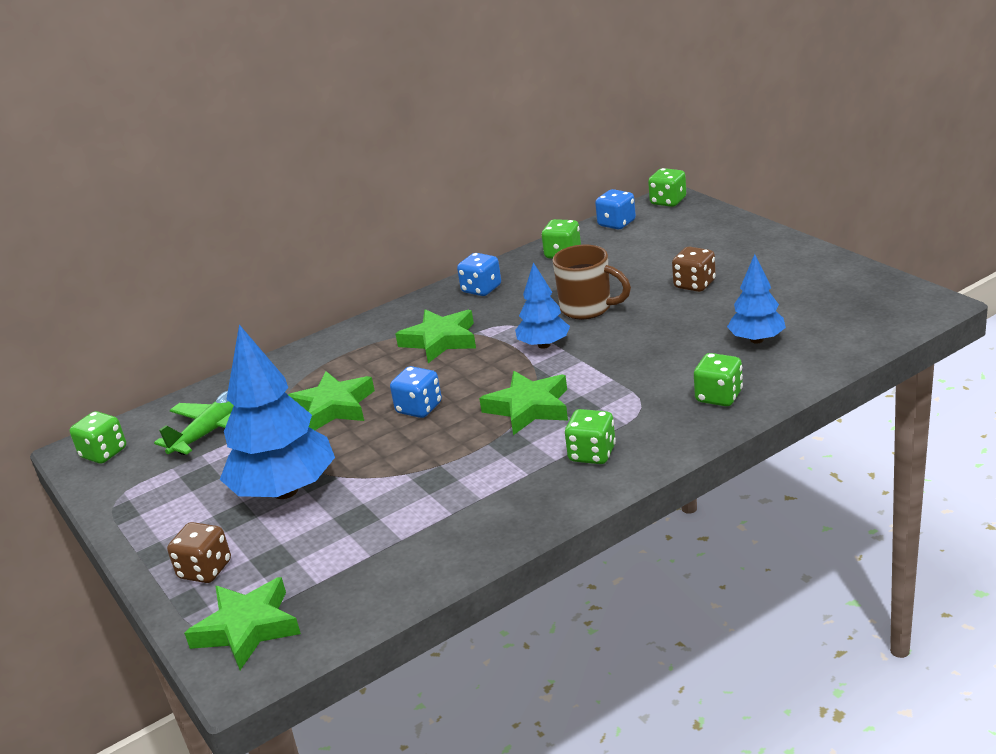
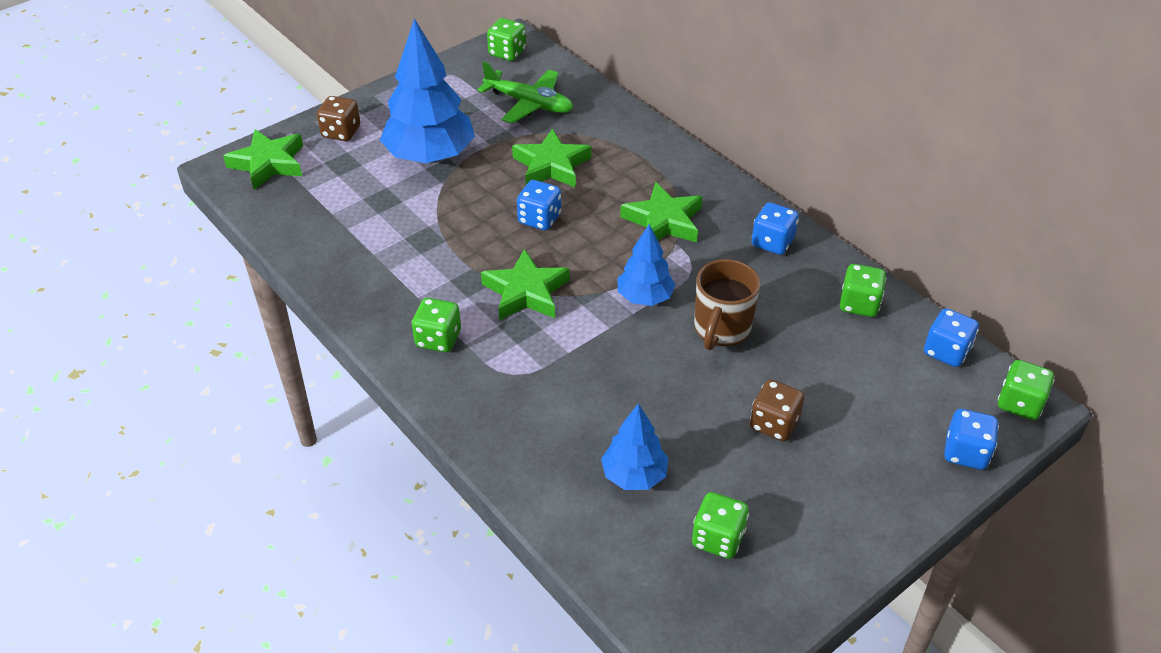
camera: 80 degrees right, 15 degrees up
green dice [694,353,743,406] -> green dice moved to [692,492,749,559]
none -> blue dice [944,409,999,470]

